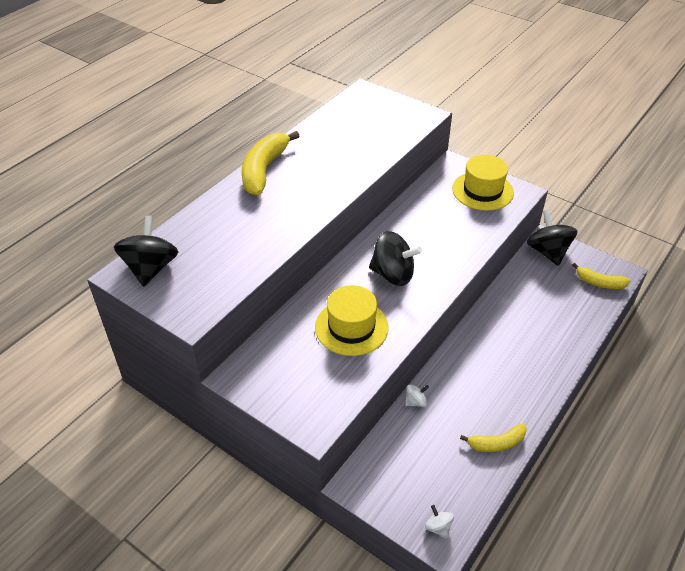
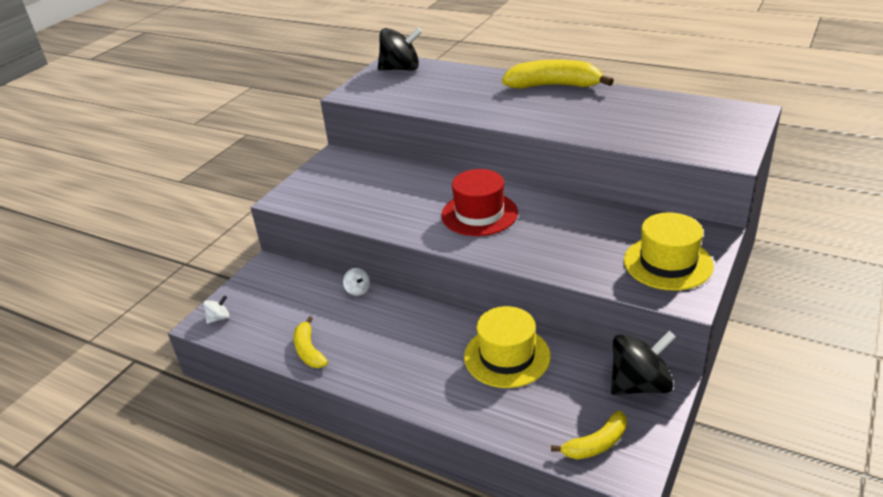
camera: 85 degrees right, 10 degrees down
yellow hat [315,285,389,356] -> yellow hat moved to [464,306,551,388]
black spinning top [369,231,422,286] -> red hat [441,169,518,236]
yellow banana [572,263,630,289] -> yellow banana turned 135 degrees counterclockwise [551,411,627,459]

